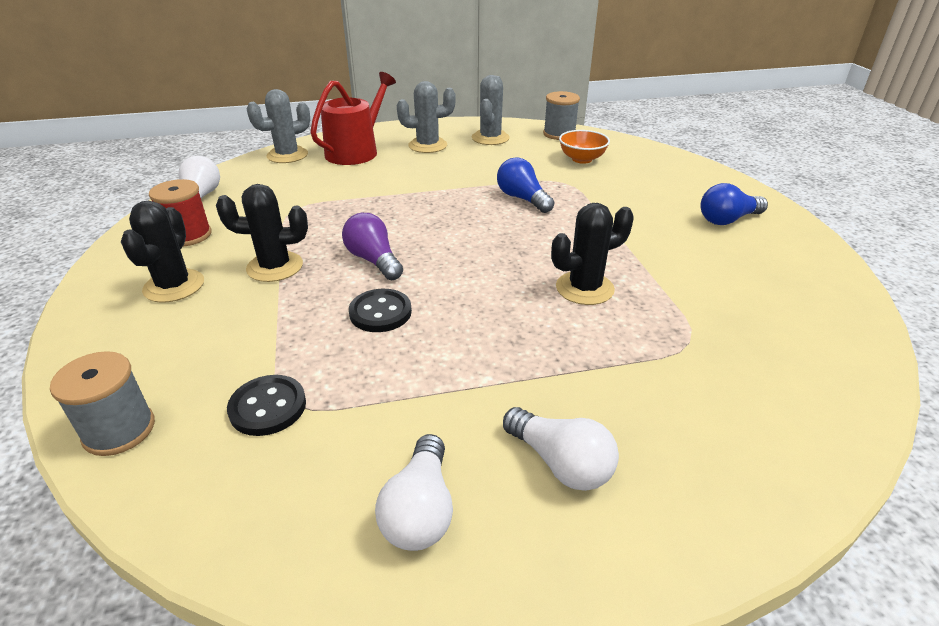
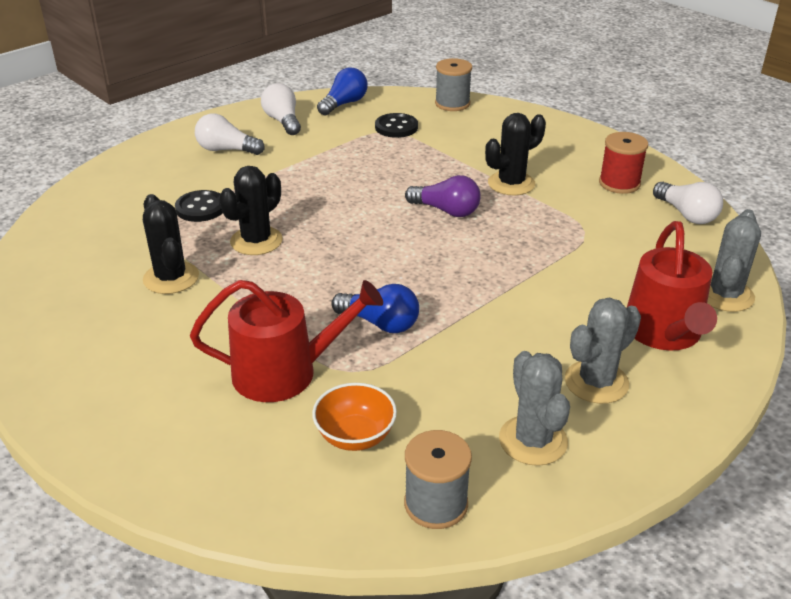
camera: 150 degrees right, 0 degrees up
black cactus [121,201,204,303] -> black cactus moved to [143,194,199,294]
black button [349,289,412,332] -> black button moved to [175,190,222,222]
blue light bulb [701,183,768,225] -> blue light bulb moved to [317,67,368,116]
none -> red watering can [190,280,383,402]

